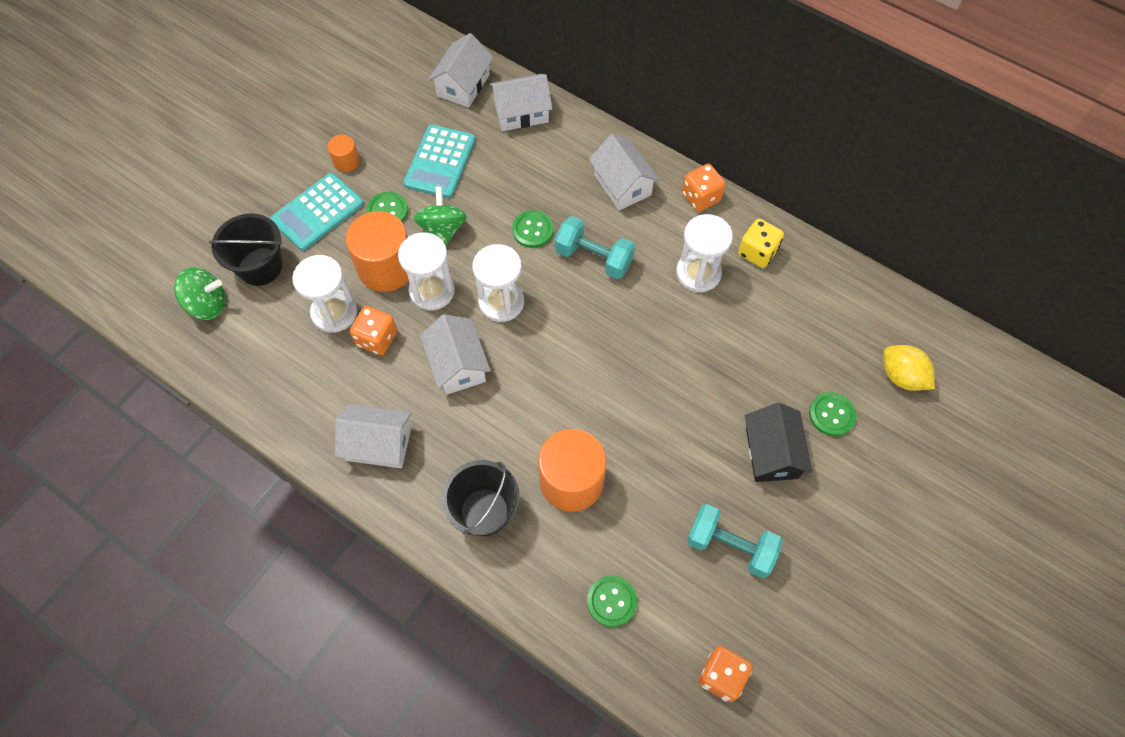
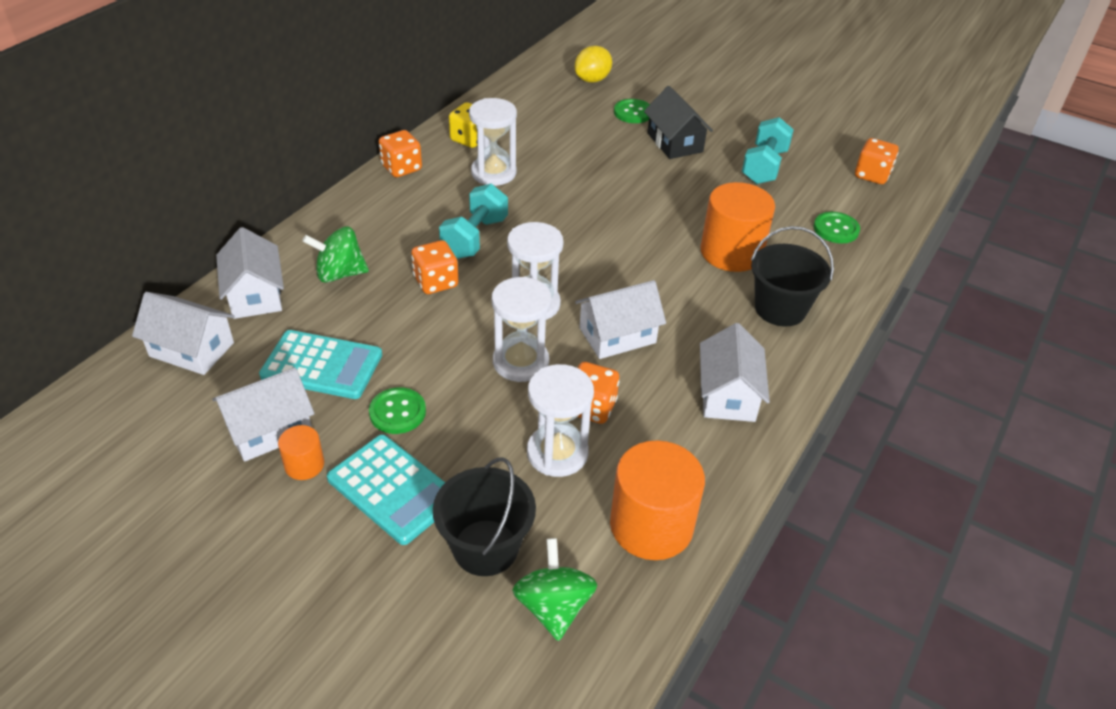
camera: 95 degrees left, 20 degrees down
orange cylinder [346,211,409,292] -> orange cylinder moved to [610,440,705,560]
green spinning top [414,187,467,245] -> green spinning top moved to [302,227,369,283]
green button [512,210,554,248] -> orange dice [411,240,459,294]
white house [589,134,660,210] -> white house moved to [212,368,315,462]
black house [745,403,812,482] -> black house turned 75 degrees clockwise [644,86,713,159]

